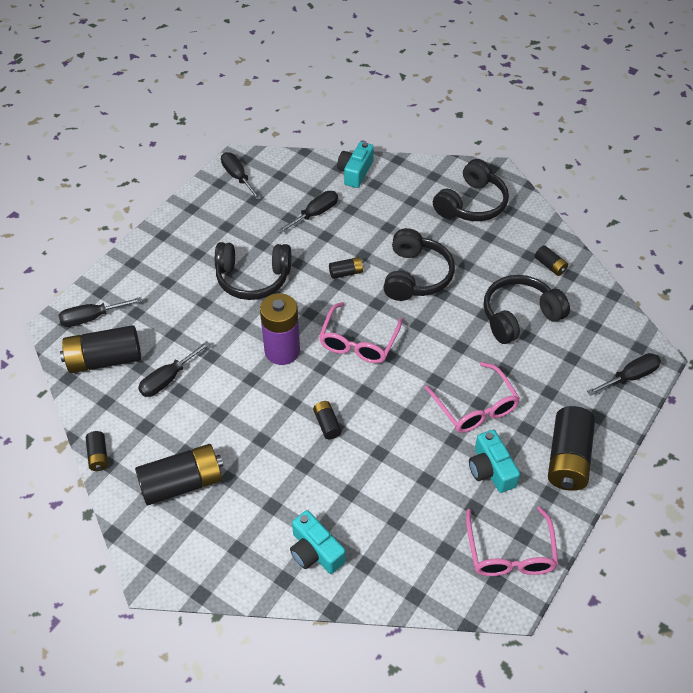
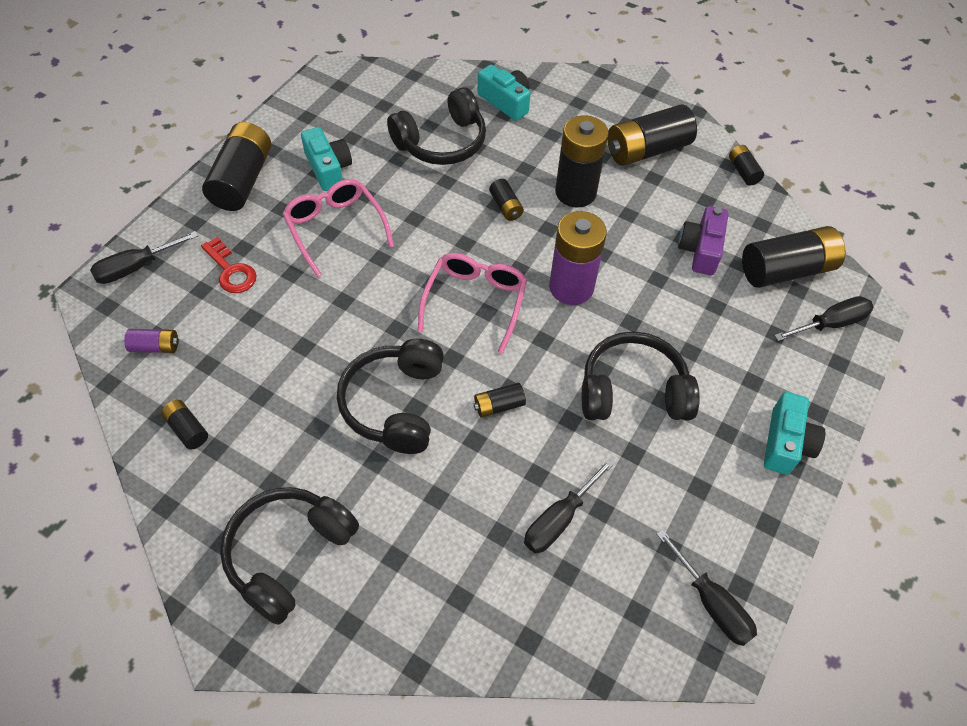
camera: 175 degrees right, 5 degrees up
black screwdriver [138,341,210,397] -> purple camera [678,206,728,275]
turquoise camera [337,142,374,188] -> turquoise camera moved to [764,392,825,475]
pink glasses [466,507,558,576] -> none
black headphones [484,275,570,344] -> black headphones moved to [387,87,486,165]
none -> purple battery [124,329,179,353]
none -> red key [201,237,256,293]
none -> black battery [555,115,609,207]

